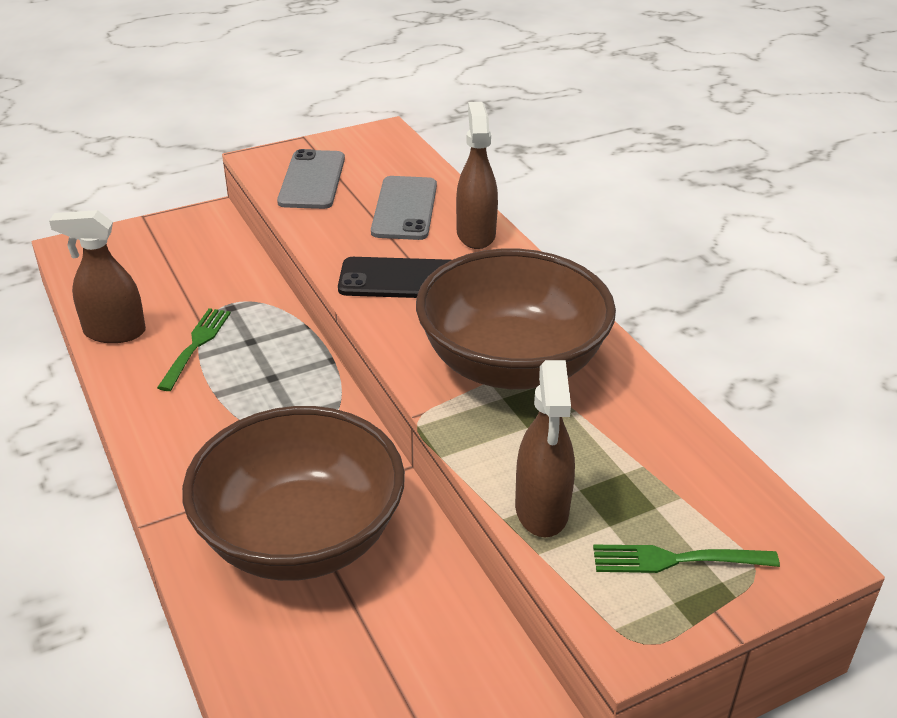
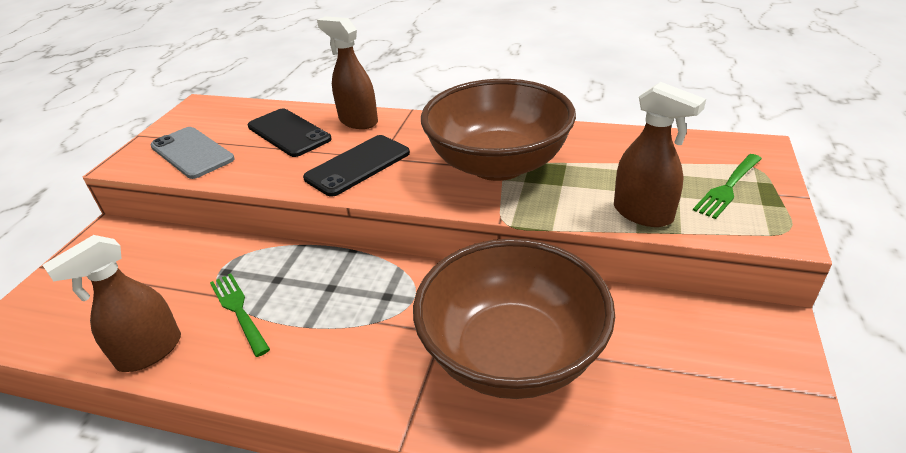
camera: 45 degrees left, 0 degrees up
grey phone [371,176,437,240] -> black phone [248,108,332,157]

